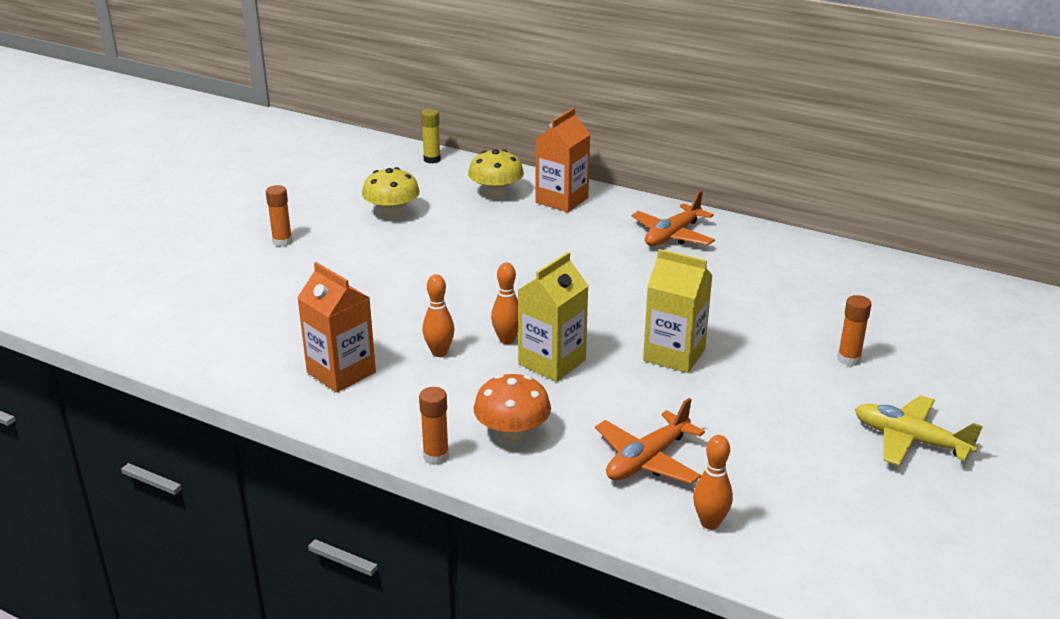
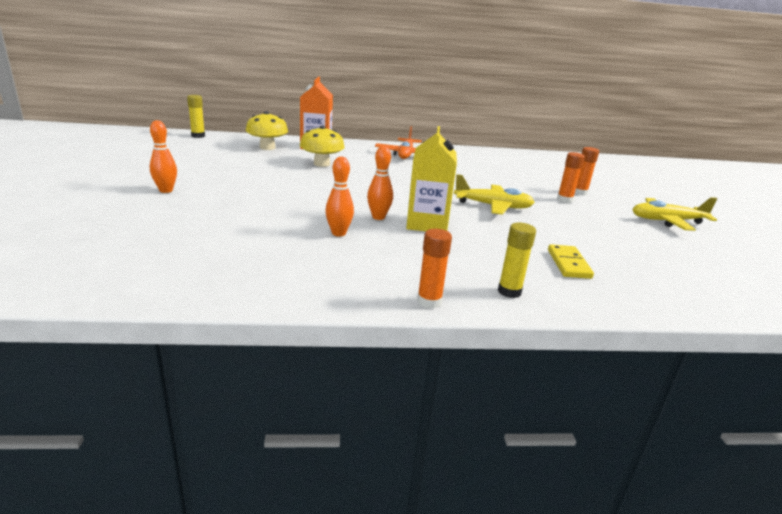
camera: 35 degrees left, 5 degrees down
orange glue stick [266,185,292,247] -> orange glue stick moved to [557,152,585,203]
orange carton [297,262,376,393] -> none
yellow mushroom [362,167,420,219] -> yellow mushroom moved to [300,126,345,167]
orange mushroom [473,374,551,443] -> none
orange plane [595,398,705,484] -> yellow domino [548,244,594,279]
yellow carton [643,249,713,373] -> yellow plane [454,174,535,215]
orange bowling pin [693,435,733,530] -> orange bowling pin moved to [150,120,177,193]
none -> yellow glue stick [498,222,536,298]

